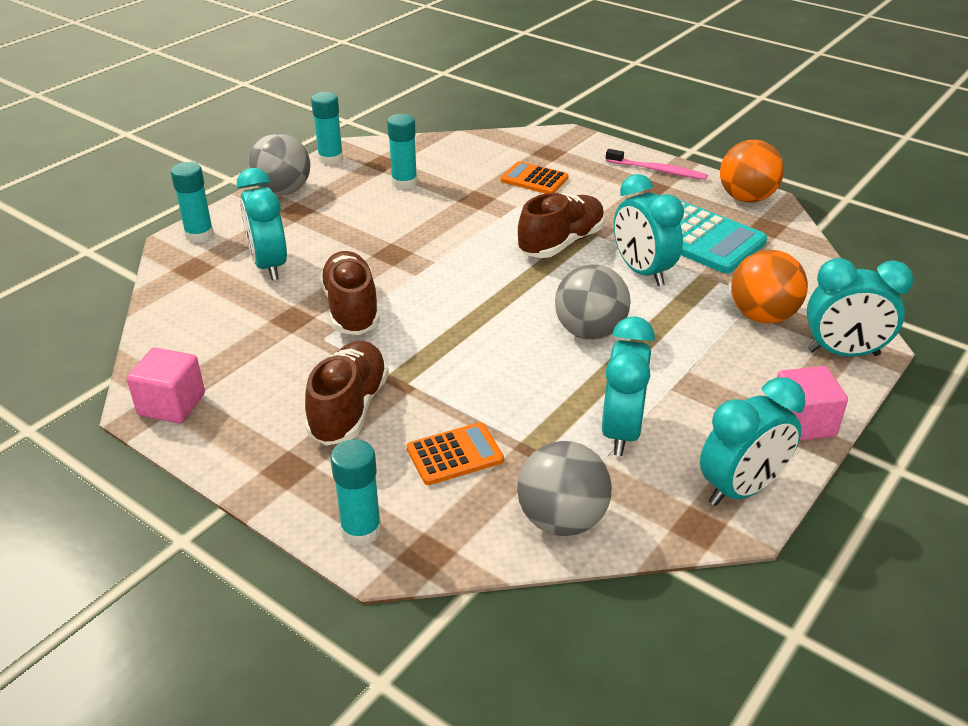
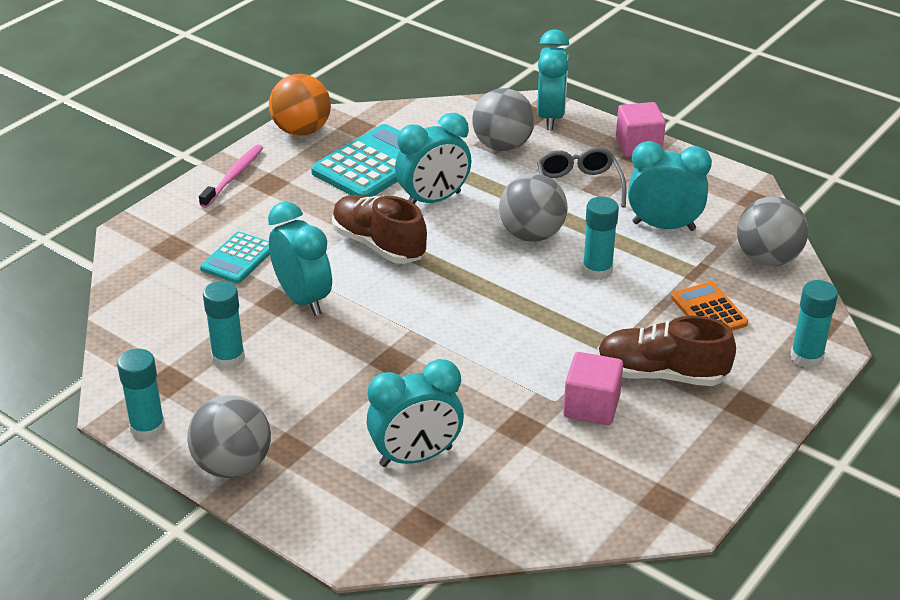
camera: 90 degrees left, 0 degrees up
pink cube [127,348,205,423] -> pink cube moved to [563,352,623,425]
turquoise glue stick [171,162,214,243] -> turquoise glue stick moved to [582,197,619,280]
brown shoe [319,251,380,335] -> none
orange calculator [500,161,569,193] -> turquoise calculator [200,232,270,284]
turquoise clock [700,377,805,506] -> turquoise clock moved to [268,202,332,316]
orange ball [731,250,808,324] -> grey ball [472,88,535,151]
none -> grey glasses [537,147,626,207]

